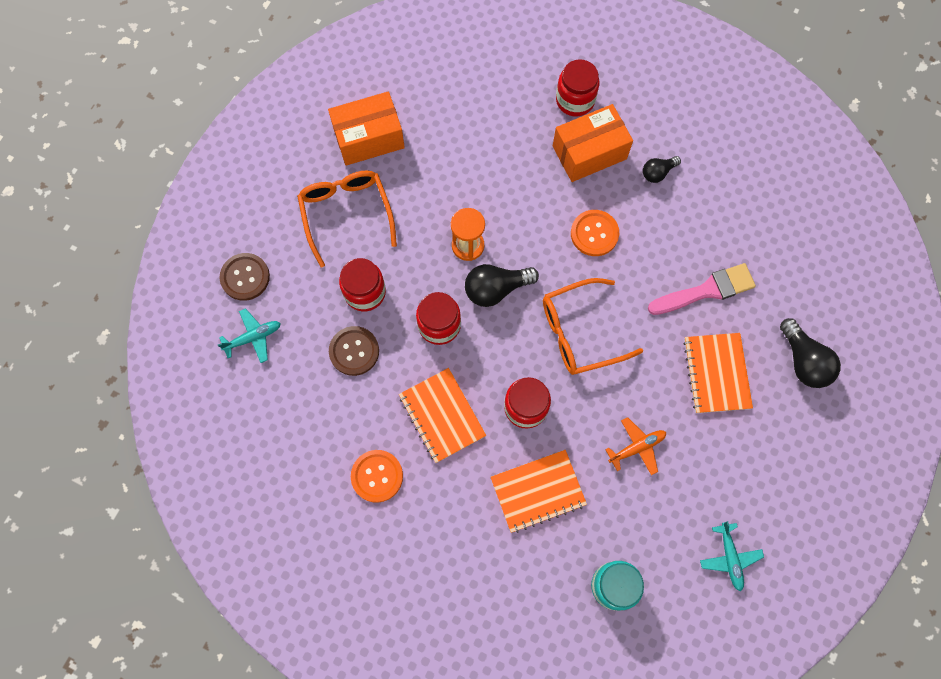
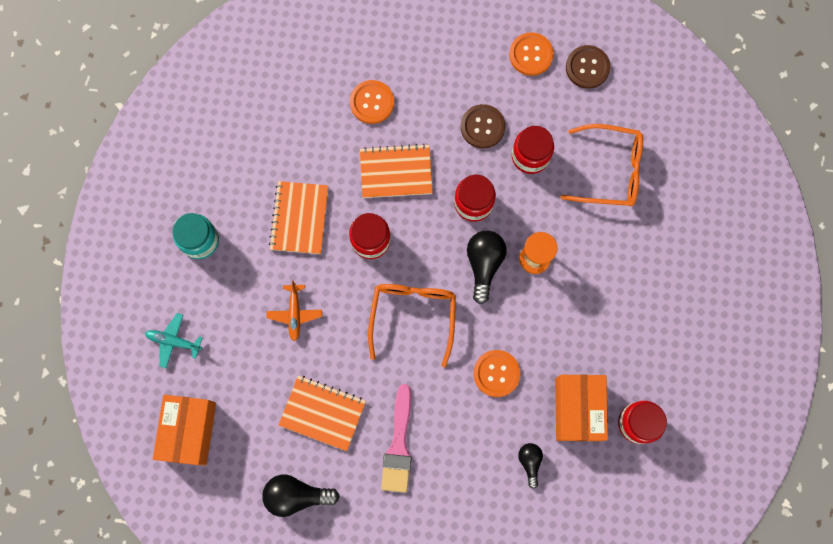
camera: 115 degrees right, 5 degrees up
turquoise plane [218,308,281,363] -> orange button [509,32,554,76]
orange box [328,91,405,166] -> orange box moved to [153,395,216,465]

